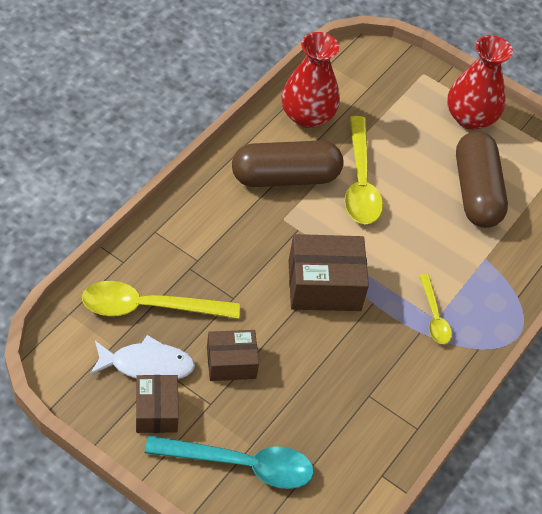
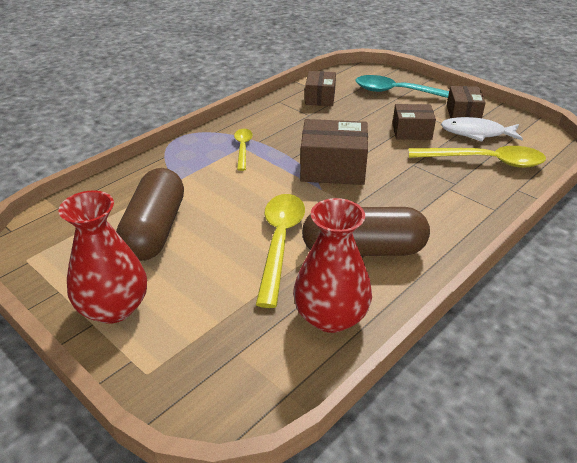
camera: 165 degrees left, 15 degrees down
none -> brown box [305,71,336,106]

